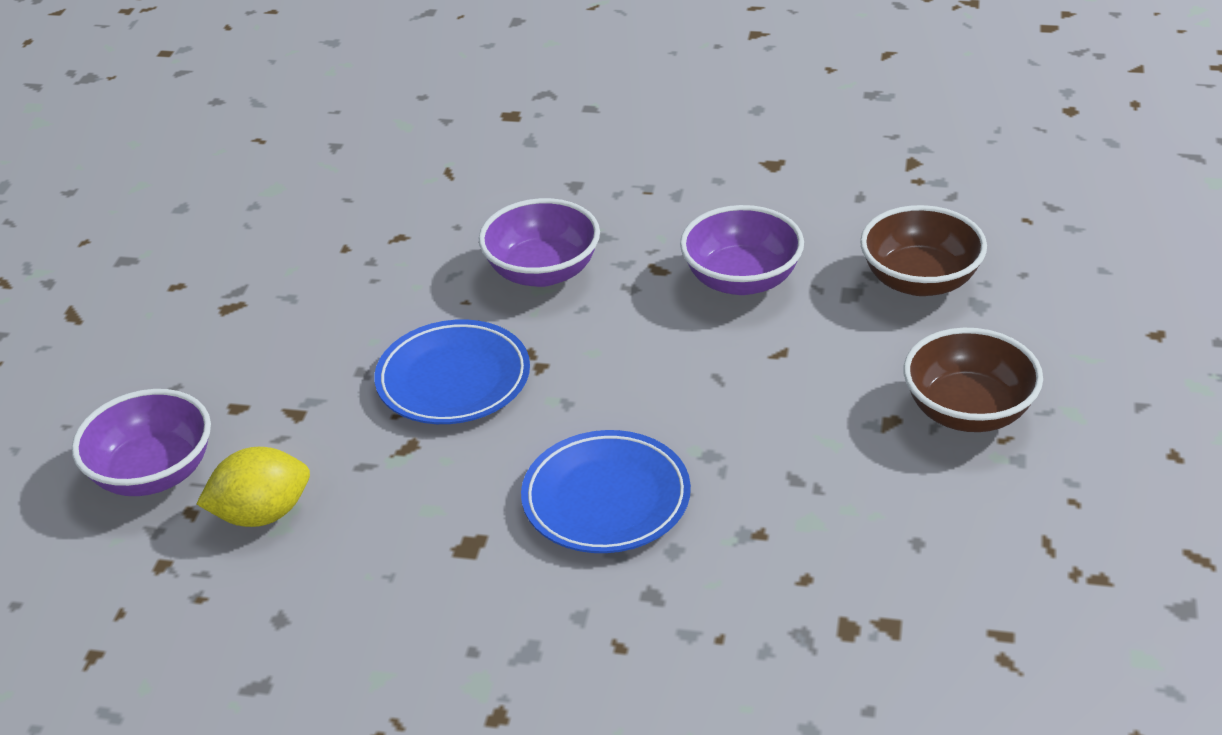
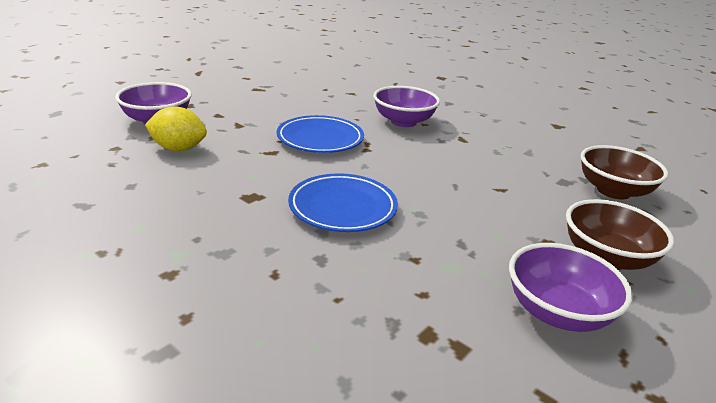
camera: 25 degrees right, 10 degrees down
purple bowl [680,205,804,295] -> purple bowl moved to [509,243,633,332]

